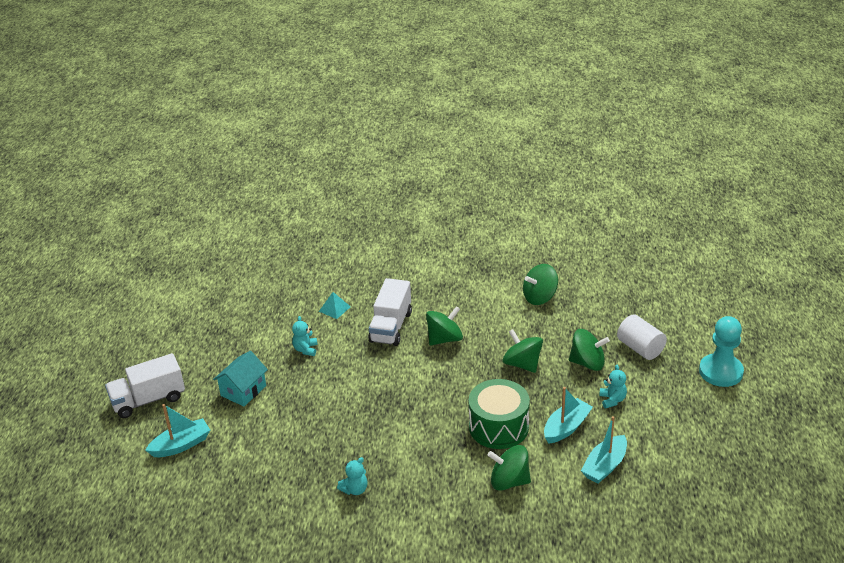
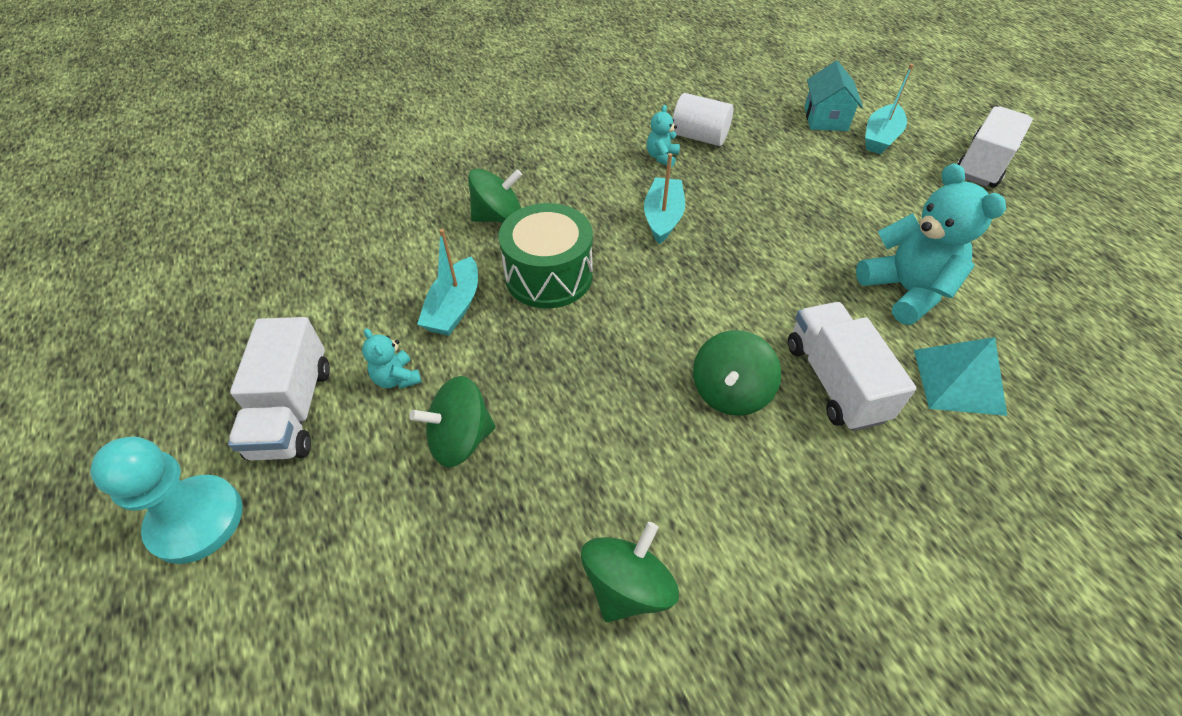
camera: 150 degrees right, 15 degrees up
turquoise house [213,351,268,406] -> turquoise house moved to [805,61,863,131]
turquoise teddy bear [292,316,318,356] -> turquoise teddy bear [856,163,1006,325], size x2.10
turquoise pyramid [319,292,351,319] -> turquoise pyramid [914,337,1007,416], size x1.66
green spinning top [502,329,543,373] -> none
turquoise boat [581,416,627,484] -> turquoise boat moved to [644,153,685,244]
white cylinder [617,314,667,360] -> white cylinder moved to [672,93,734,146]
none -> white truck [228,317,330,461]

